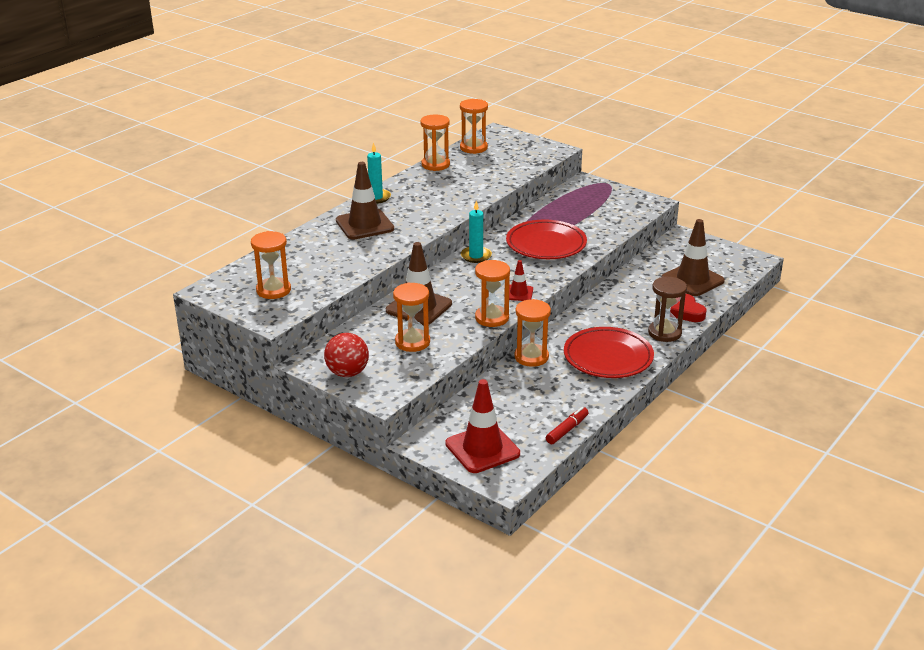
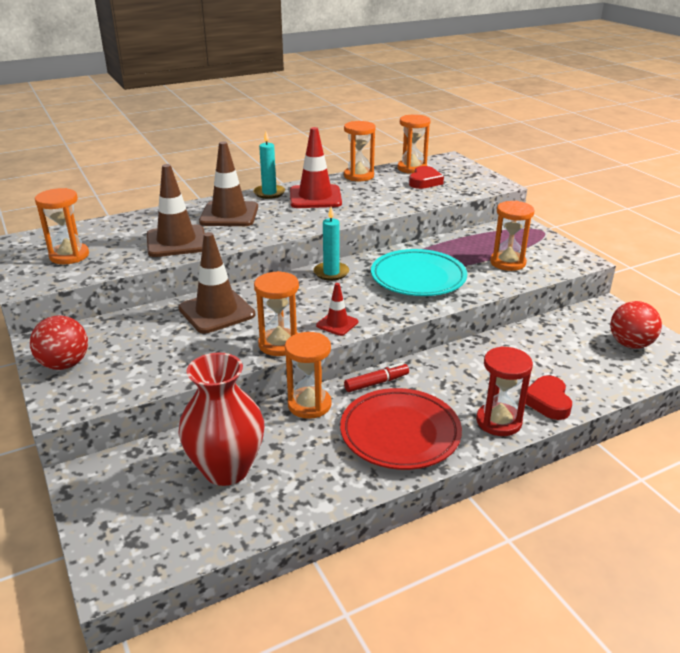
camera: 25 degrees right, 0 degrees up
orange hourglass [393,283,430,352] -> orange hourglass moved to [490,201,535,271]
red traffic cone [445,379,520,473] -> red traffic cone moved to [290,127,342,208]
red plate [506,219,587,259] -> turquoise plate [371,249,467,296]
red marker [546,407,589,444] -> red marker moved to [344,363,409,392]
brown hourglass [648,277,687,342] -> red hourglass [476,346,533,436]
brown traffic cone [662,219,725,296] -> brown traffic cone moved to [147,164,205,257]
none -> red vase [178,353,264,486]
none -> red heart [409,166,444,189]
none -> red ball [610,301,662,349]

